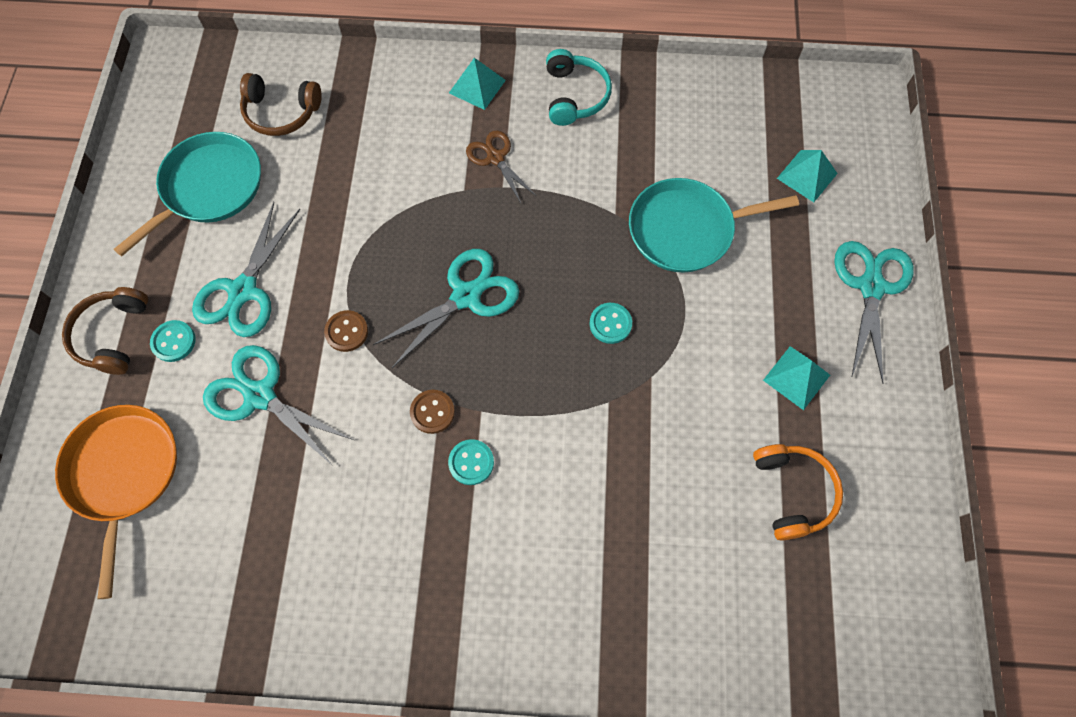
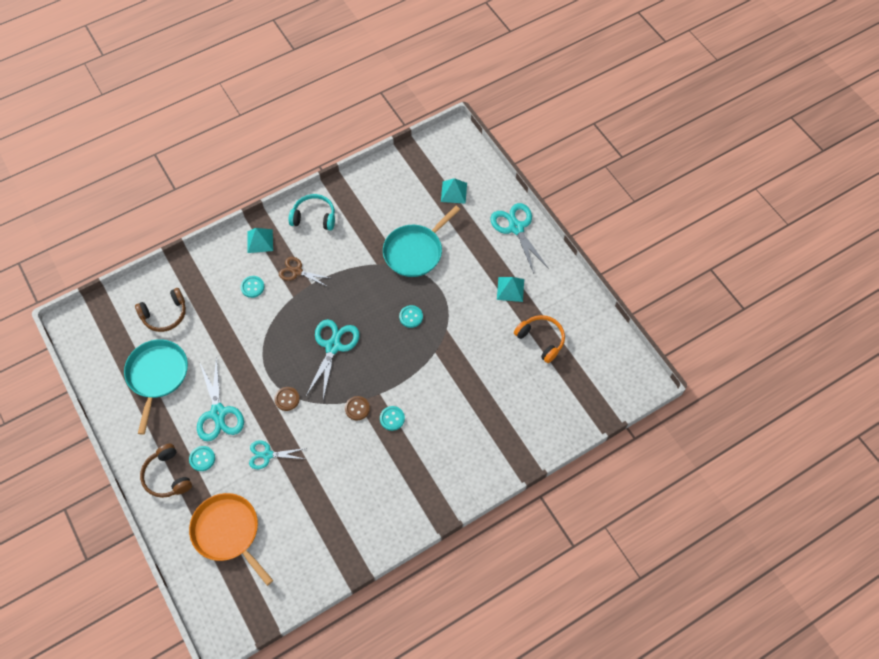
camera: 35 degrees left, 5 degrees down
turquoise scissors [203,345,353,467] -> turquoise scissors [249,440,307,469], size x0.63
turquoise headphones [546,49,612,126] -> turquoise headphones turned 45 degrees counterclockwise [288,194,335,230]
none -> turquoise button [241,276,264,298]

